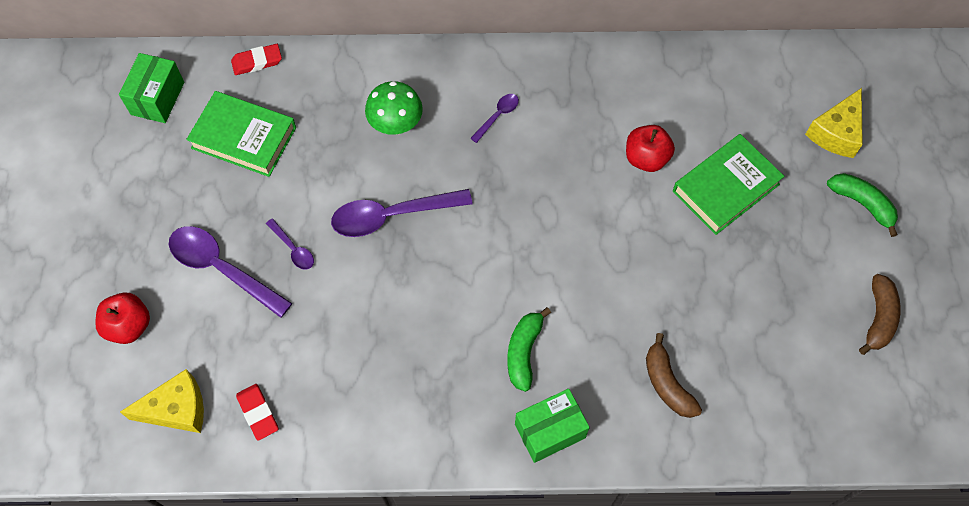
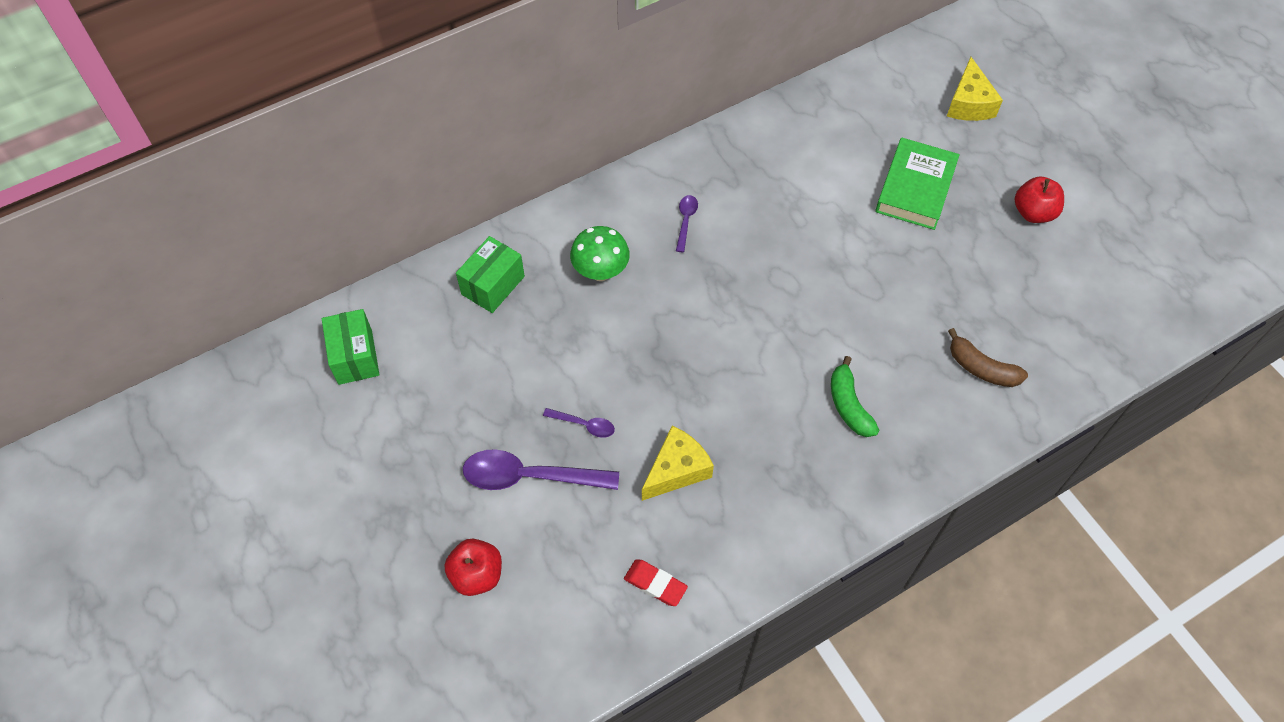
camera: 30 degrees left, 5 degrees down
yellow cheese [120,369,204,433] -> yellow cheese moved to [642,426,714,501]
green book [186,91,296,177] -> none
red eraser [231,44,282,75] -> none
purple spoon [331,189,473,237] -> none
green box [515,389,590,463] -> green box moved to [456,236,525,313]
red apple [626,125,675,172] -> red apple moved to [1015,177,1064,223]
green banana [827,173,898,237] -> none
brown banana [859,274,901,355] -> none

